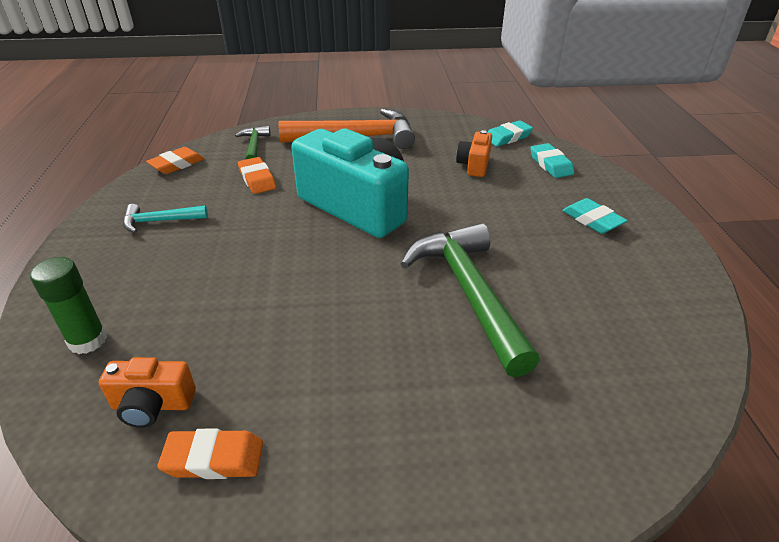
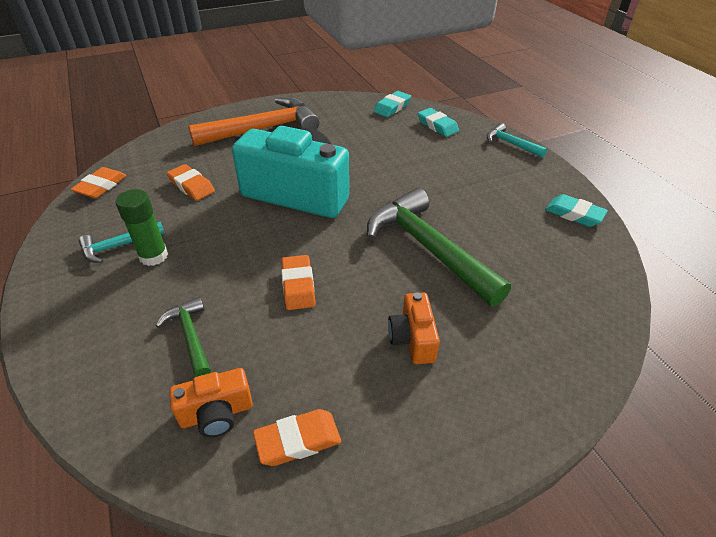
camera: 20 degrees left, 5 degrees up
green glue stick [30,257,107,354] -> green glue stick moved to [116,189,168,266]
green hammer [235,126,270,160] -> green hammer moved to [156,297,211,377]
orange camera [456,130,492,177] -> orange camera moved to [388,292,440,364]
turquoise eraser [562,198,628,234] -> turquoise eraser moved to [545,194,608,227]
none -> orange eraser [281,255,316,310]
none -> turquoise hammer [487,123,547,158]

